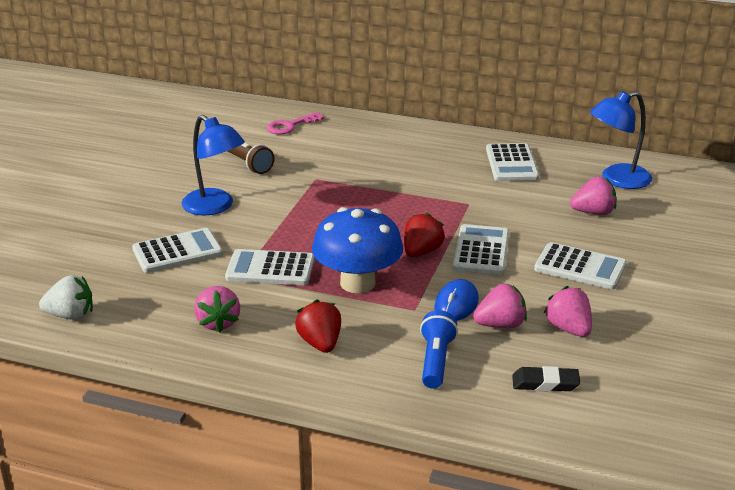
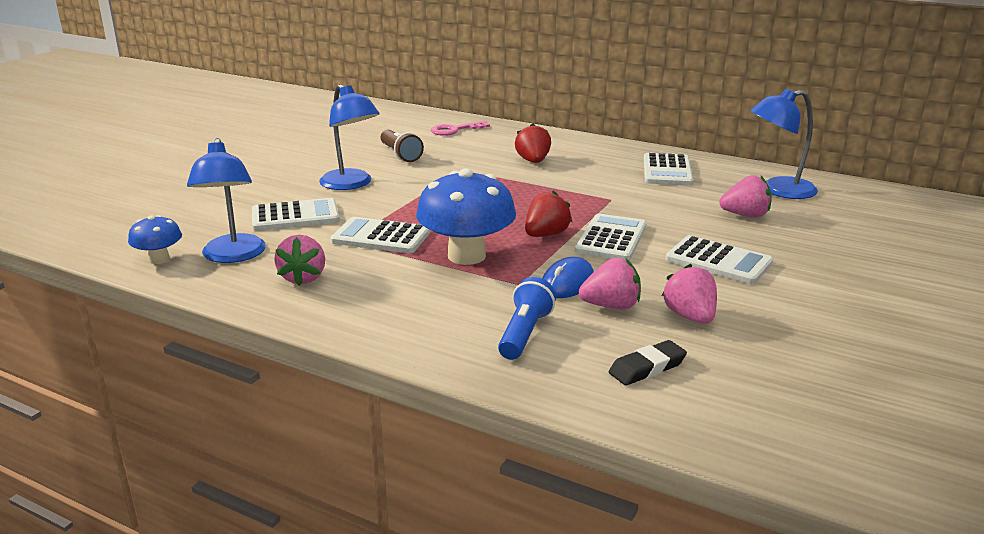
camera: 10 degrees right, 5 degrees down
white strawberry [39,275,93,320] -> blue mushroom [128,215,182,264]
red strawberry [295,300,341,353] -> red strawberry moved to [515,123,551,163]
black eraser [512,366,580,391] -> black eraser turned 45 degrees counterclockwise [609,340,687,386]
none -> blue lamp [187,138,266,263]

